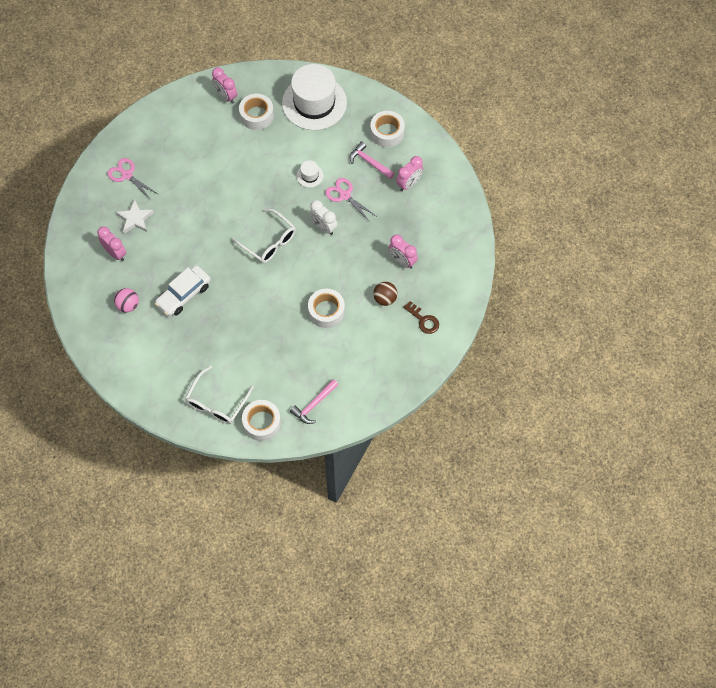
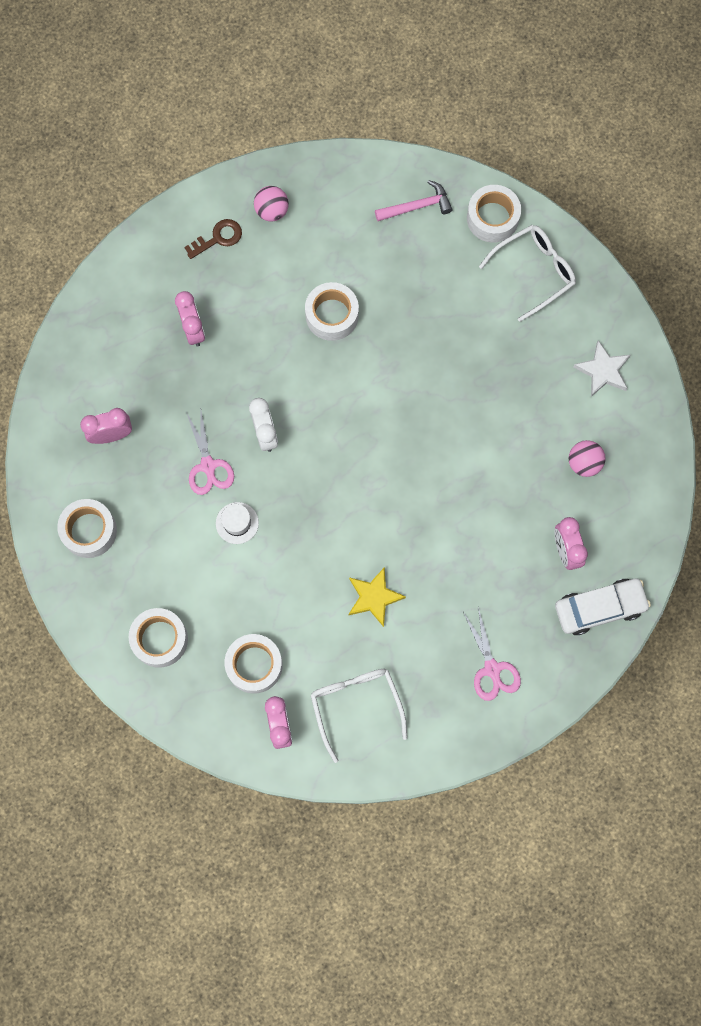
camera: 150 degrees left, 10 degrees up
white star [116,199,154,233] -> white star moved to [574,340,630,397]
white car [155,265,211,316] -> white car moved to [555,579,651,635]
white glasses [231,208,296,263] -> white glasses moved to [311,669,407,763]
white hat [282,64,347,130] -> white tape [129,608,188,668]
pink hammer [350,142,395,179] -> none
brown ball [373,282,398,306] -> none
brown key [403,301,439,334] -> brown key turned 75 degrees clockwise [184,219,242,259]
none -> pink ball [254,186,289,222]
none -> yellow star [349,567,406,627]

